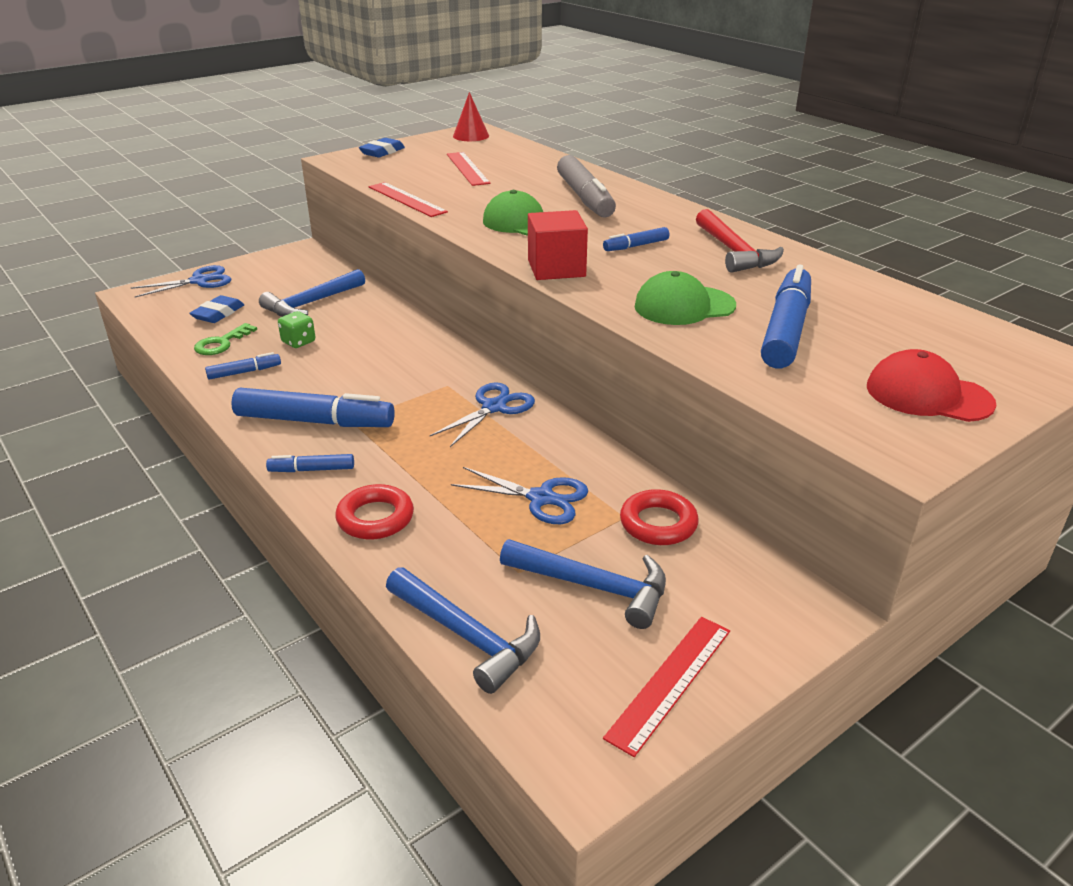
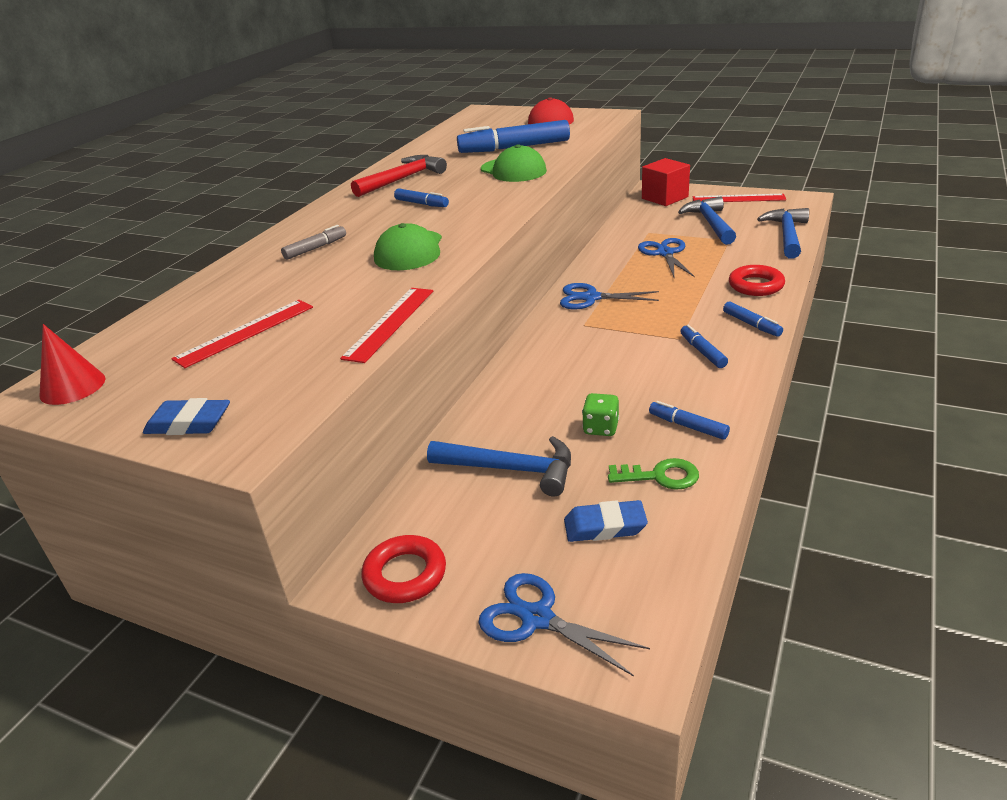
camera: 115 degrees left, 0 degrees up
blue marker [231,388,395,427] -> blue marker [680,325,728,368], size x0.49
red cube [528,210,588,280] -> red cube moved to [642,158,690,206]
grey marker [557,155,616,218] -> grey marker [281,225,346,260], size x0.49
red ring [620,489,698,545] -> red ring moved to [362,535,446,603]

